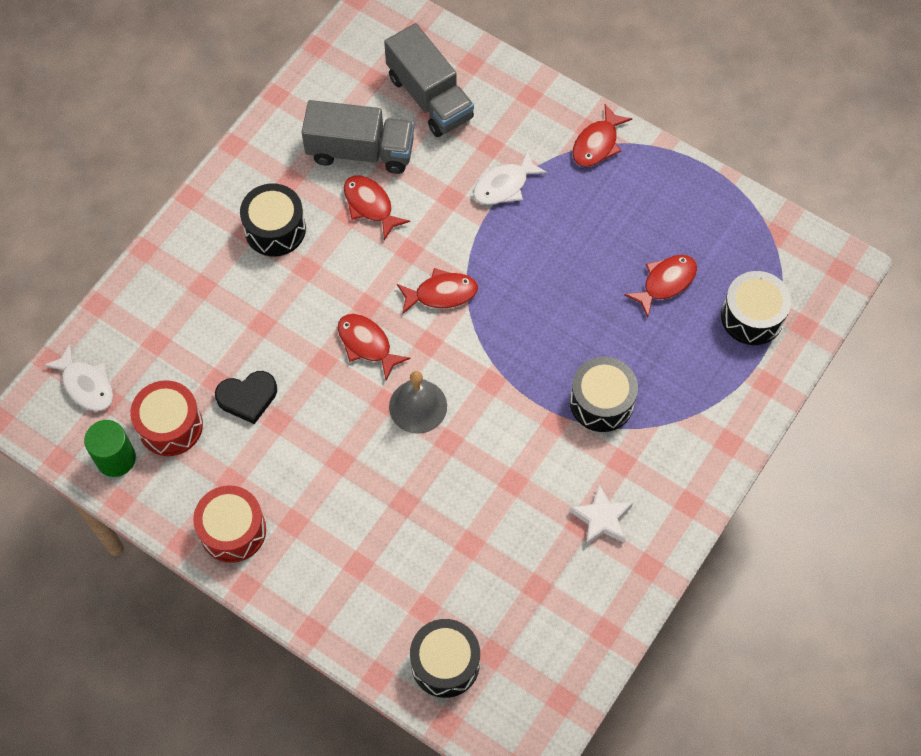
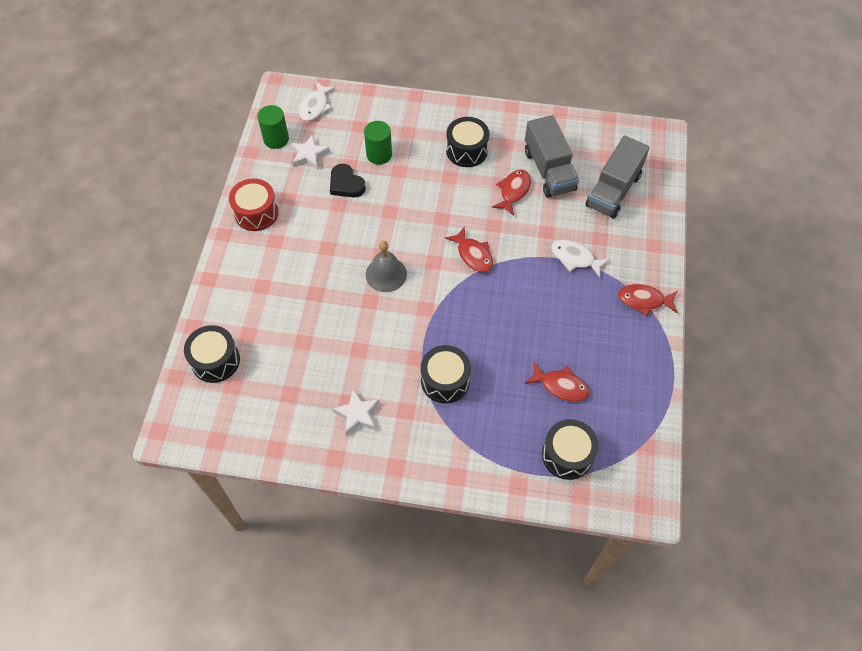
camera: 65 degrees right, 5 degrees down
red drum [130,380,203,456] -> white star [290,134,330,170]
red fish [338,314,411,380] -> none
none -> green cylinder [364,121,392,165]

